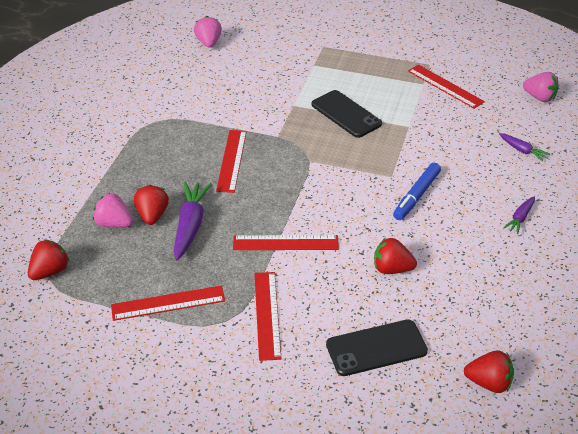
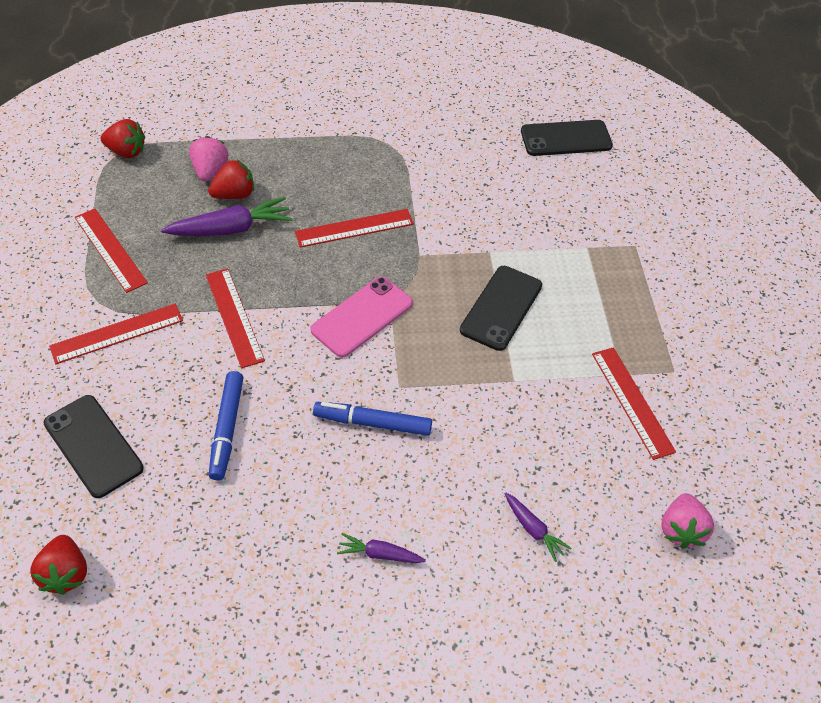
camera: 65 degrees right, 10 degrees up
pink strawberry [194,16,222,48] -> black phone [521,120,613,156]
red strawberry [374,237,417,274] -> blue marker [209,371,244,480]
red ruler [408,65,485,109] -> red ruler turned 45 degrees counterclockwise [592,347,676,460]
purple carrot [499,133,550,161] -> purple carrot turned 60 degrees counterclockwise [505,493,572,562]
none -> pink phone [310,276,413,358]

